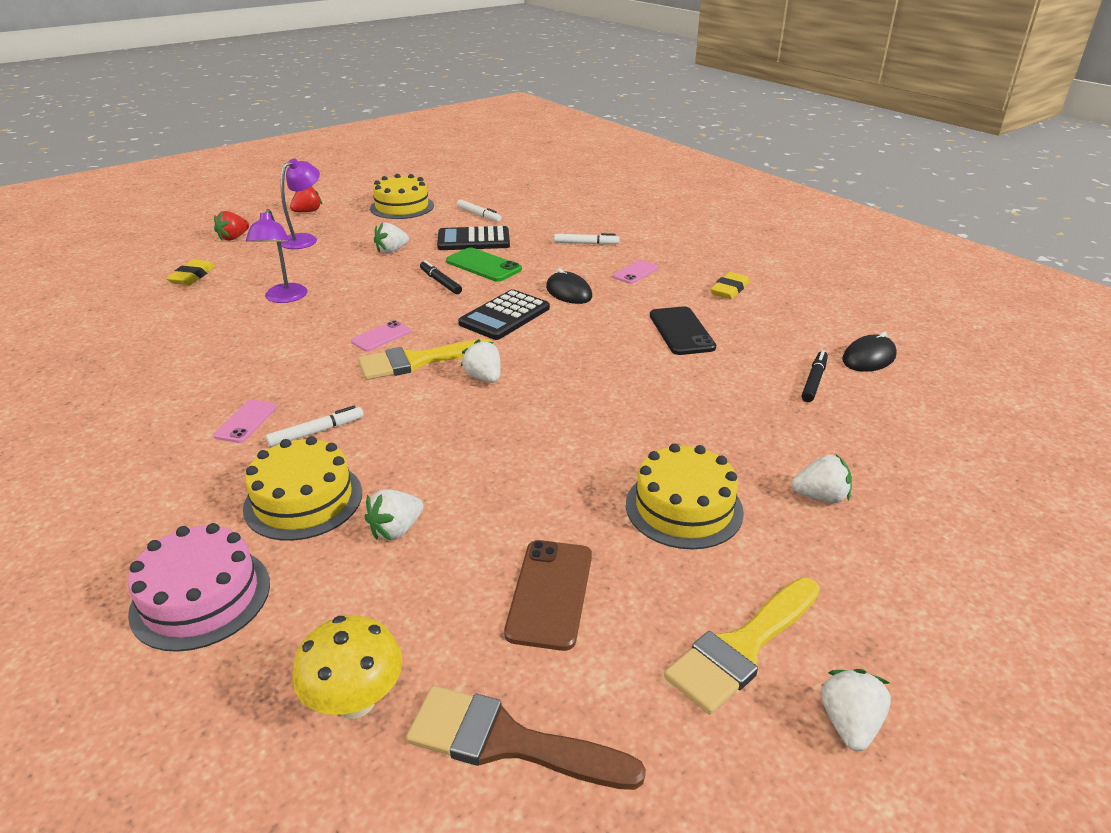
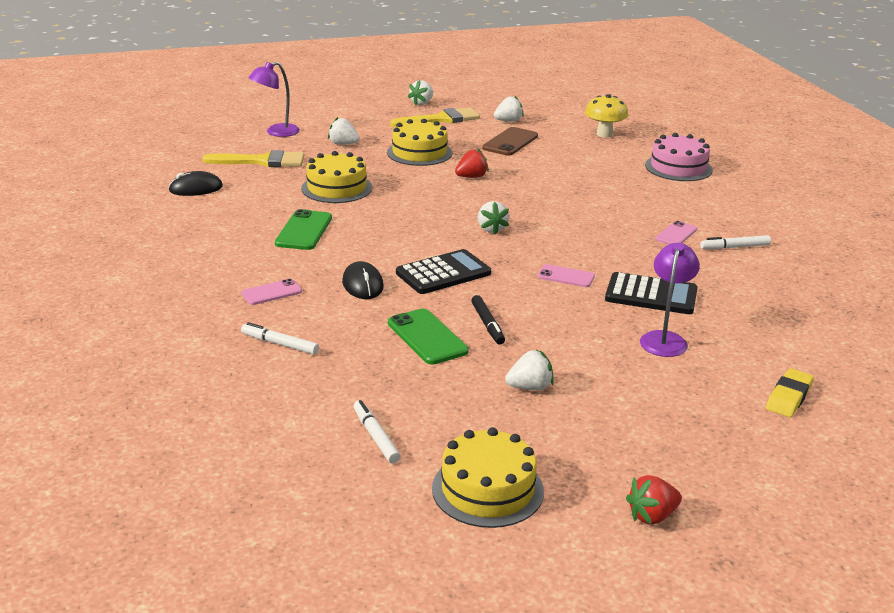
camera: 160 degrees left, 5 degrees down
red strawberry [214,211,249,241] -> red strawberry moved to [455,148,489,178]
yellow cake [243,436,362,541] -> yellow cake moved to [301,151,372,203]
white marker [266,406,364,447] -> white marker moved to [700,235,771,249]
purple lamp [281,158,320,249] -> purple lamp moved to [248,62,300,137]
pink phone [351,320,411,351] -> pink phone turned 45 degrees clockwise [538,264,595,287]
yellow brush [358,339,494,380] -> yellow brush moved to [202,150,305,167]
white strawberry [364,489,423,540] -> white strawberry moved to [494,95,524,122]
brown brush [406,686,646,790] -> none
black calculator [437,226,510,250] -> black calculator moved to [605,272,698,314]
black phone [650,306,716,355] -> green phone [275,209,332,250]
yellow eraser [710,272,750,299] -> none
black marker [802,350,828,402] -> none

